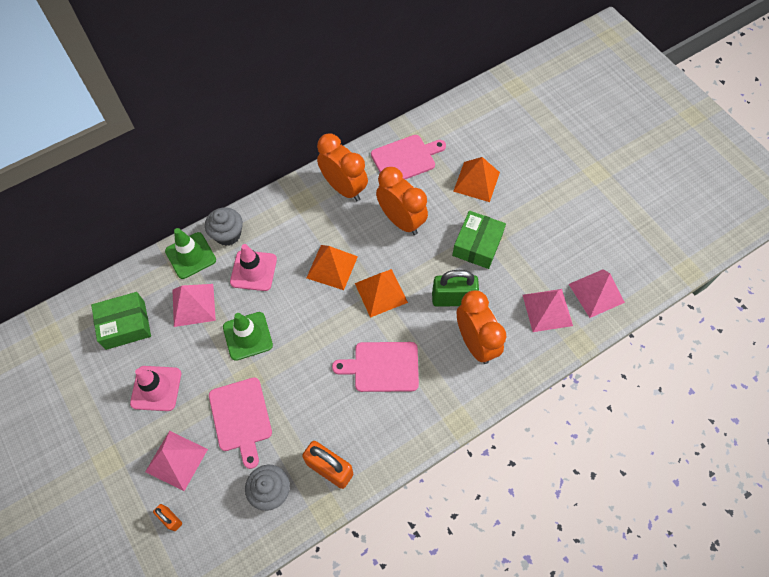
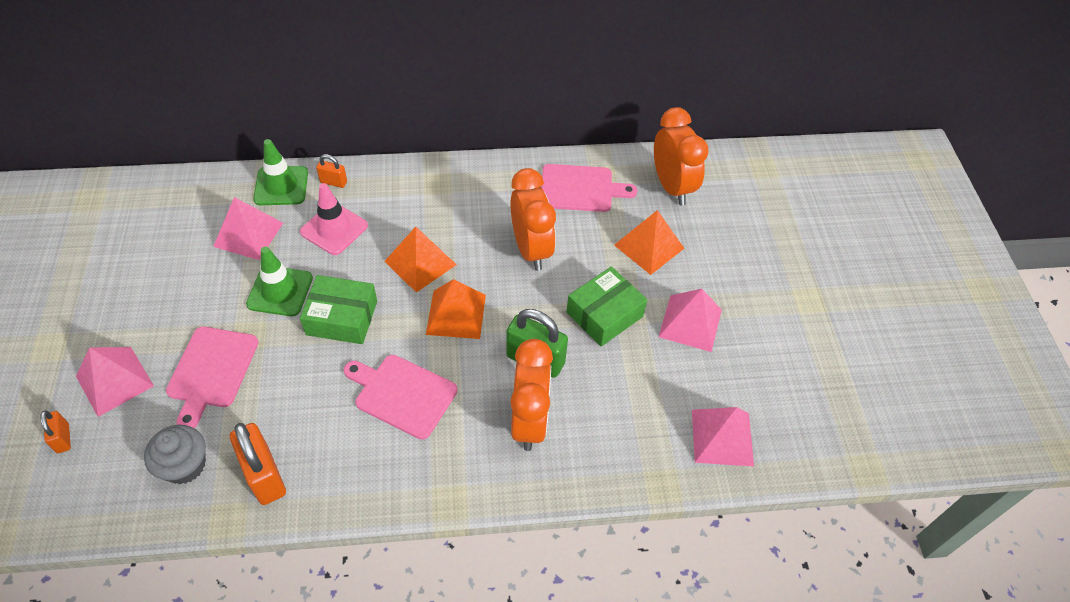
camera: 25 degrees right, 10 degrees down
green box [91,292,151,350] -> green box moved to [300,275,377,344]
pink traffic cone [130,366,181,411] -> none
grey cupcake [205,207,243,246] -> orange padlock [316,154,347,188]
orange clock [317,134,368,201] -> orange clock moved to [654,107,709,205]
pink pyramid [523,289,573,332] -> pink pyramid moved to [659,289,722,352]

